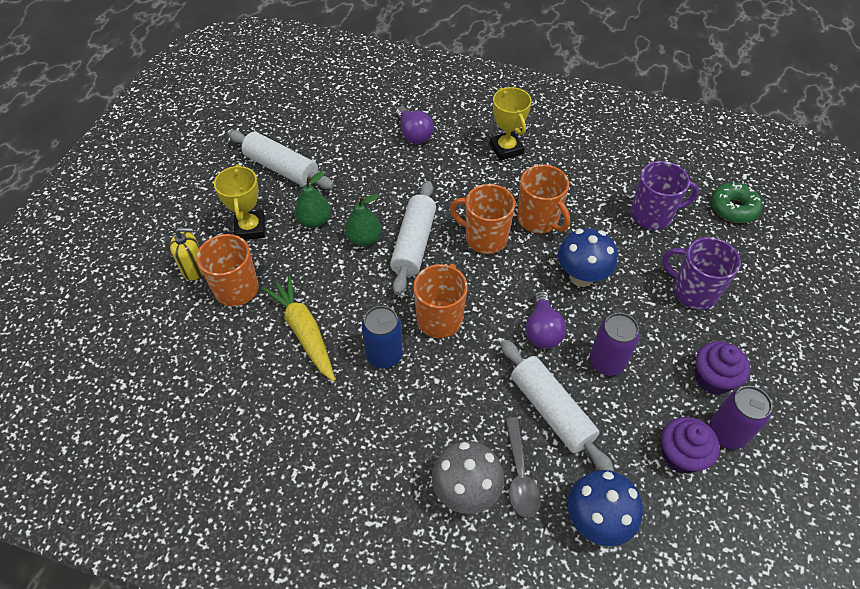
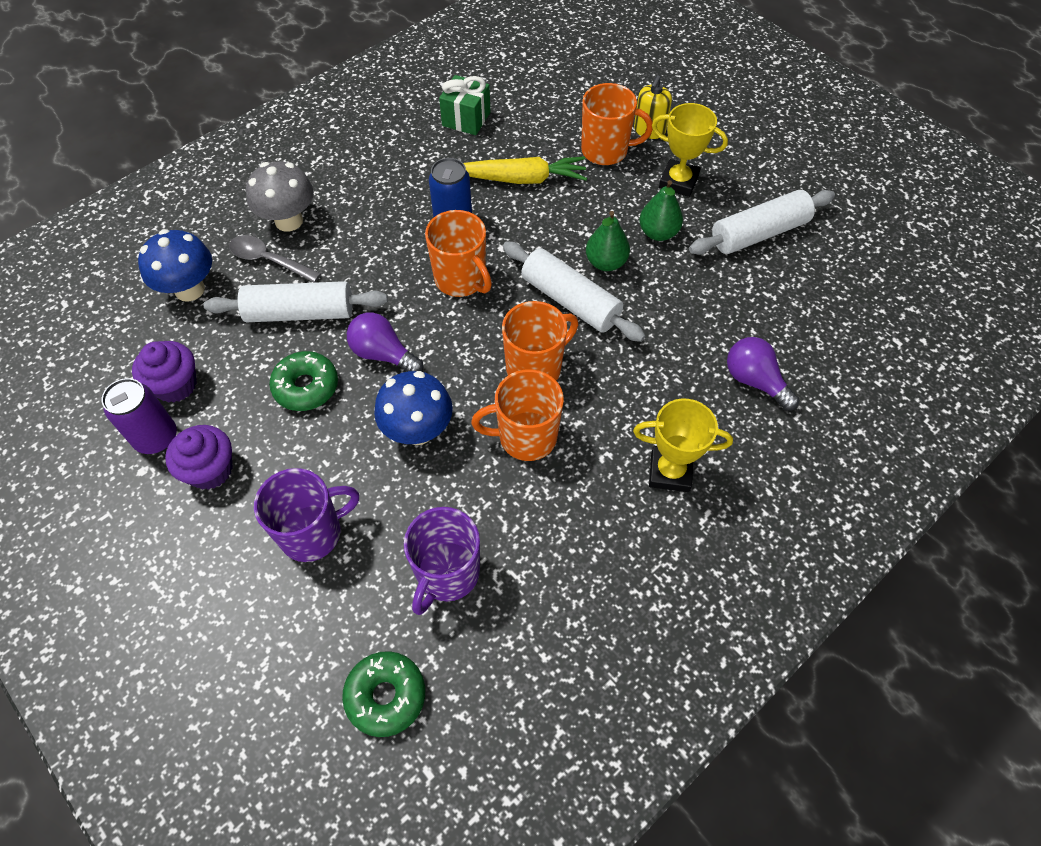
camera: 120 degrees right, 5 degrees up
purple light bulb [396,106,434,144] -> purple light bulb turned 45 degrees clockwise [727,337,800,411]
purple can [589,313,639,376] -> green donut [269,351,338,411]
none -> green gift [439,75,490,135]

